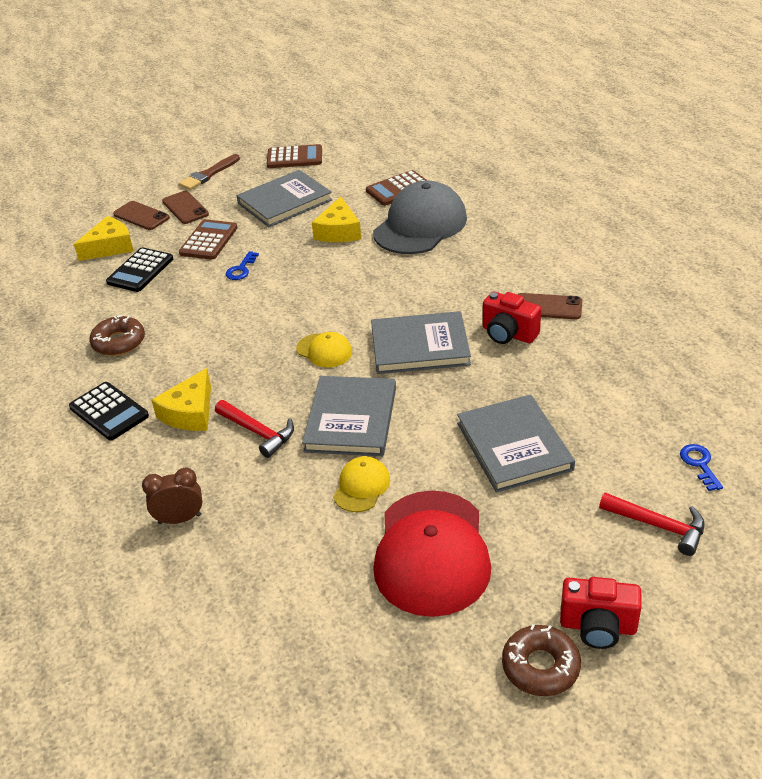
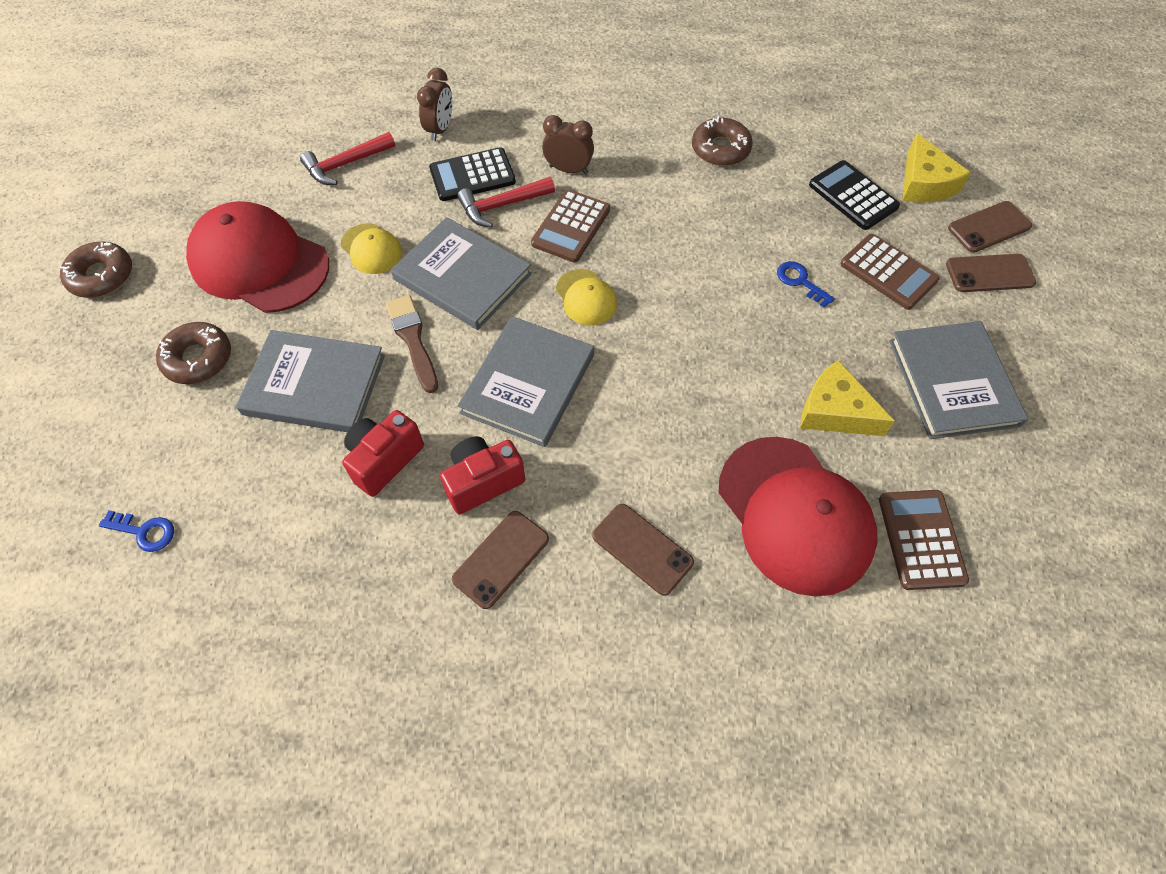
camera: 115 degrees right, 20 degrees up
black calculator [69,382,149,440] -> black calculator moved to [429,147,516,201]
yellow cheese [151,368,211,431] -> brown clock [542,115,594,174]
brown brush [179,154,240,190] -> brown brush moved to [386,295,438,393]
brown calculator [267,144,322,168] -> brown calculator moved to [531,189,610,262]
yellow cap [296,332,352,368] -> yellow cap turned 90 degrees counterclockwise [556,269,617,326]
grey cap [373,181,467,254] -> red cap [719,437,877,597]
red camera [560,577,642,649] -> red camera moved to [342,410,424,497]
red hammer [599,492,705,556] -> red hammer moved to [300,132,395,185]
none -> brown donut [156,322,231,384]
none -> brown phone [592,504,694,596]

